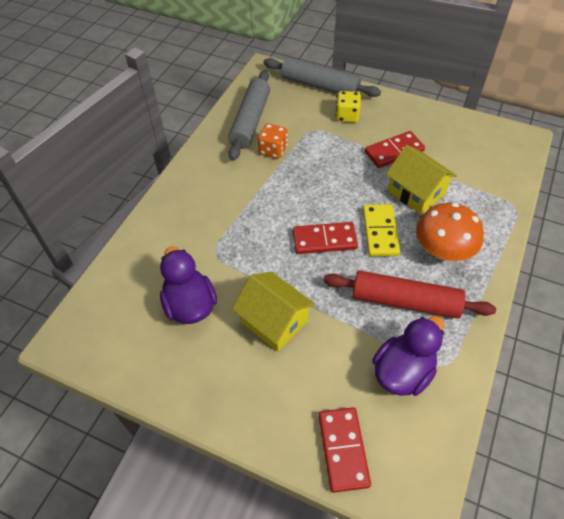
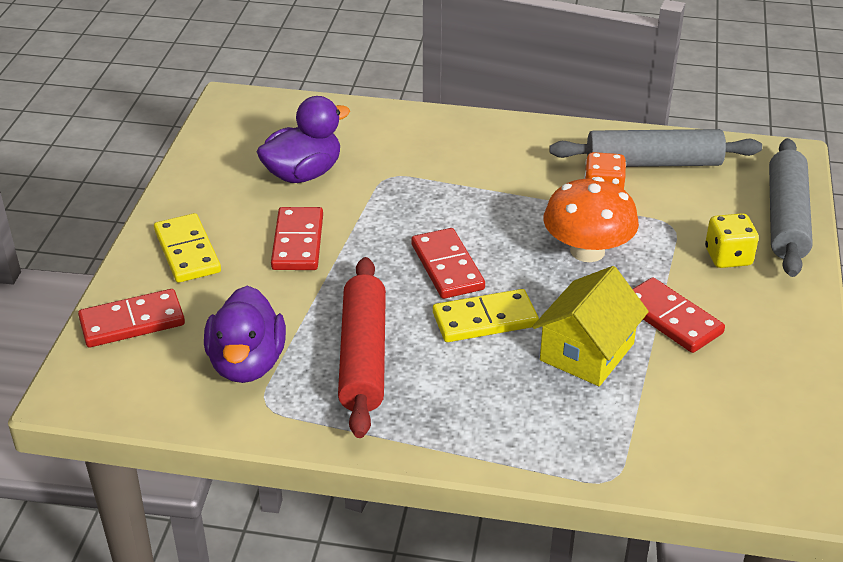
camera: 75 degrees right, 15 degrees down
yellow house [232,272,315,352] -> red domino [271,207,323,270]
purple duck [372,316,445,396] -> purple duck turned 60 degrees clockwise [204,286,286,383]
orange mushroom [416,203,484,261] -> orange mushroom moved to [544,177,639,262]
none -> yellow domino [154,213,221,283]

